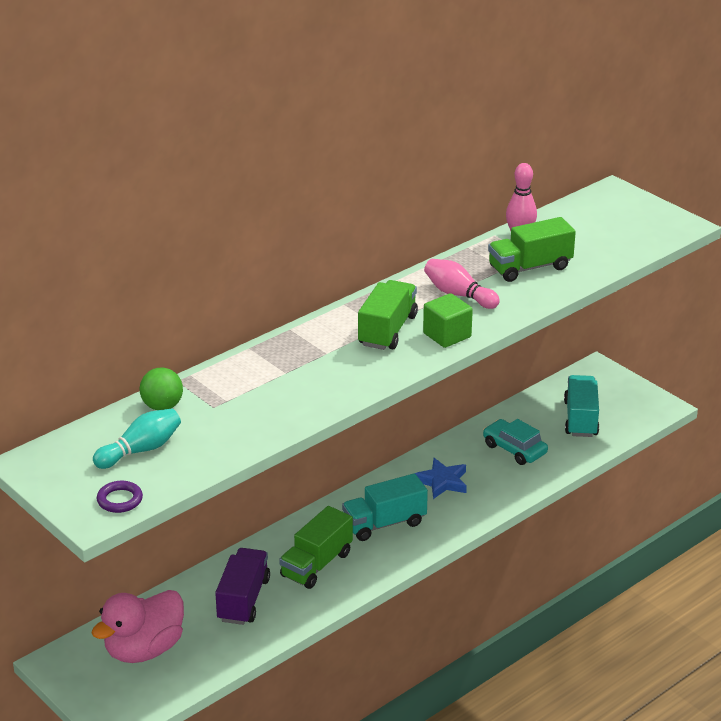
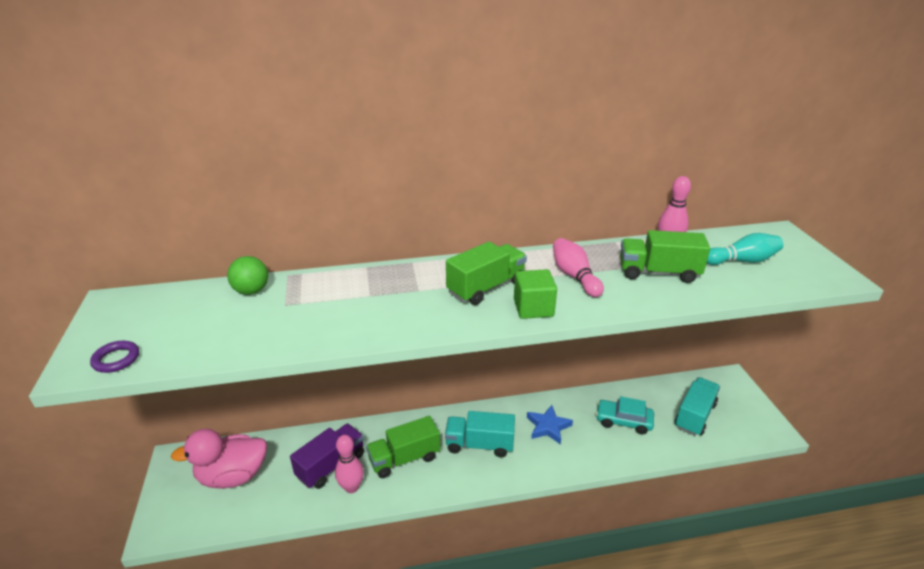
camera: 30 degrees right, 0 degrees up
turquoise bowling pin [93,408,181,469] -> turquoise bowling pin moved to [707,233,783,265]
turquoise car [483,419,548,465] -> turquoise car turned 60 degrees counterclockwise [596,397,654,435]
none -> pink bowling pin [335,435,364,493]

